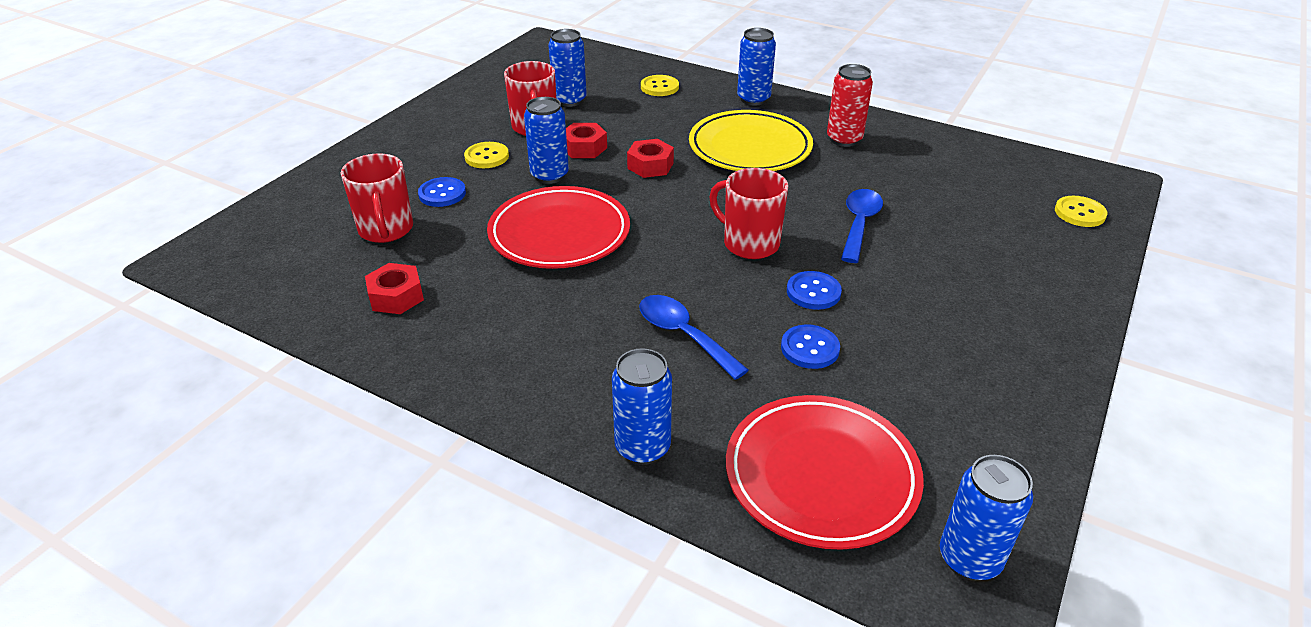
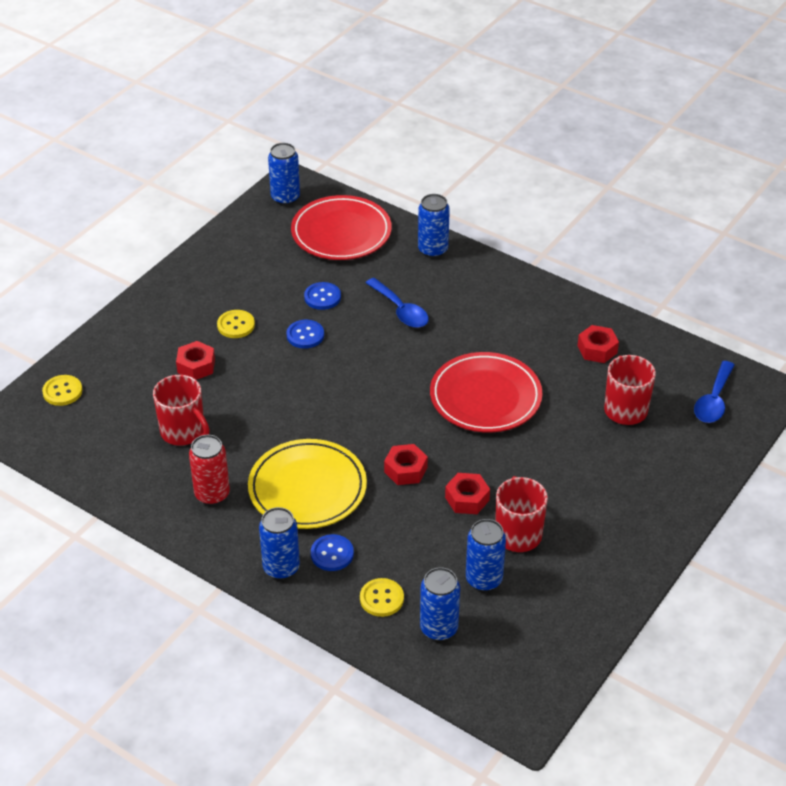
camera: 175 degrees left, 5 degrees up
blue button [418,177,466,207] -> blue button moved to [311,534,354,571]
yellow button [464,142,509,168] -> yellow button moved to [217,310,255,338]
blue can [524,97,569,184] -> blue can moved to [420,567,460,641]
red mug [709,168,788,259] -> red mug moved to [153,375,210,446]
blue spoon [841,189,883,263] -> blue spoon moved to [694,361,735,423]
none -> red nut [176,341,215,380]

